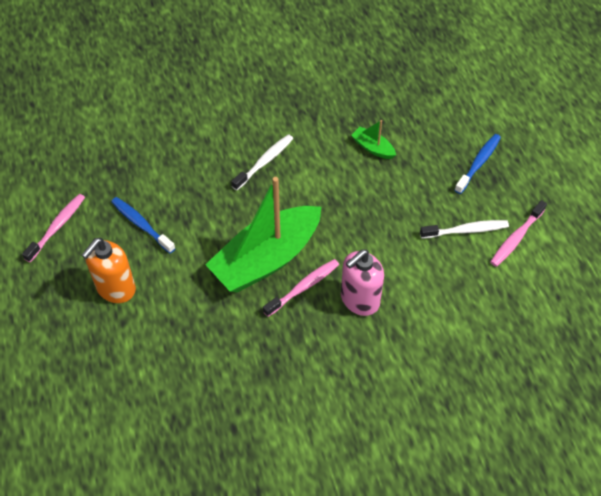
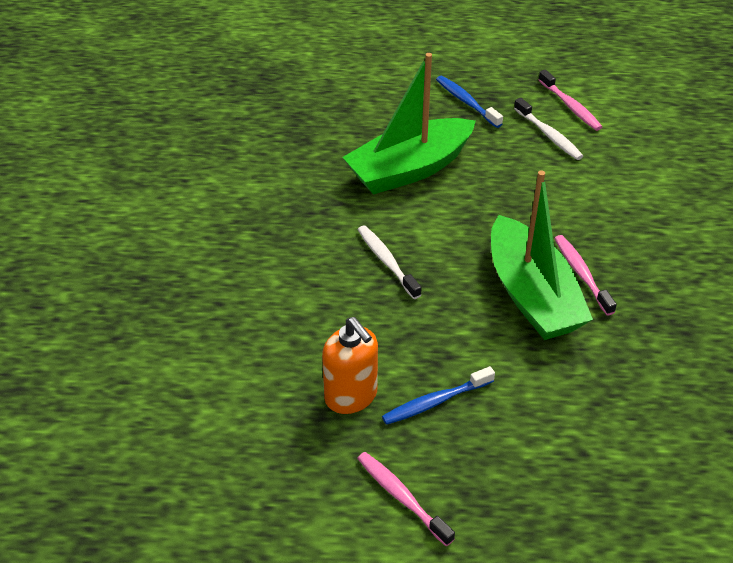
camera: 70 degrees left, 10 degrees down
orange soap dispenser [81,238,136,303] -> orange soap dispenser moved to [322,317,378,414]
pink soap dispenser [341,250,384,316] -> none
green boat [351,120,396,159] -> green boat [343,53,476,195], size x2.41
white toothbrush [420,220,509,239] -> white toothbrush turned 135 degrees clockwise [514,98,583,160]

